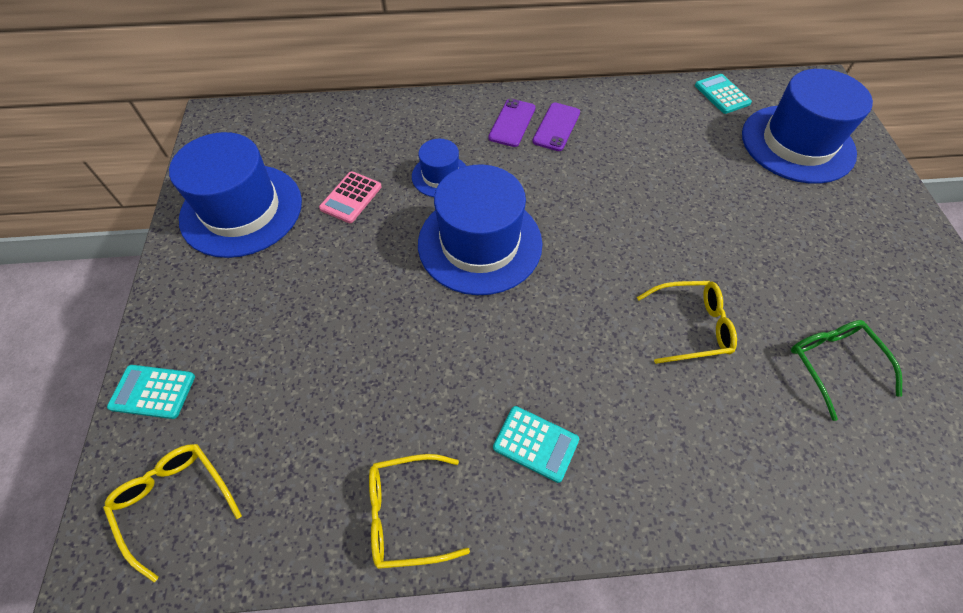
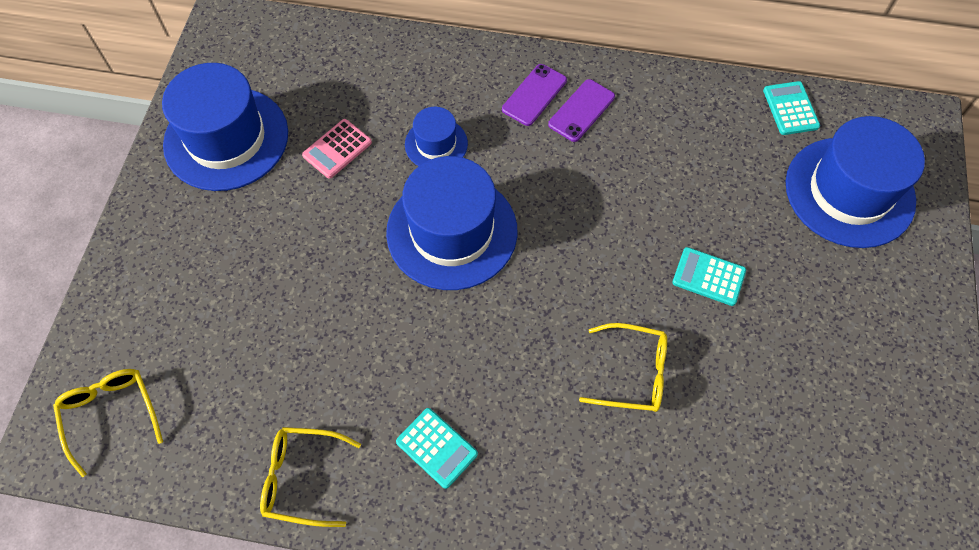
camera: 15 degrees right, 5 degrees up
turquoise calculator [107,365,195,419] -> turquoise calculator moved to [672,247,746,306]
green glasses [791,320,902,421] -> none

